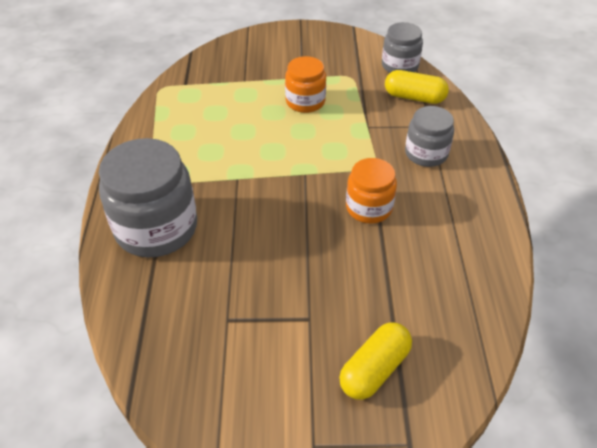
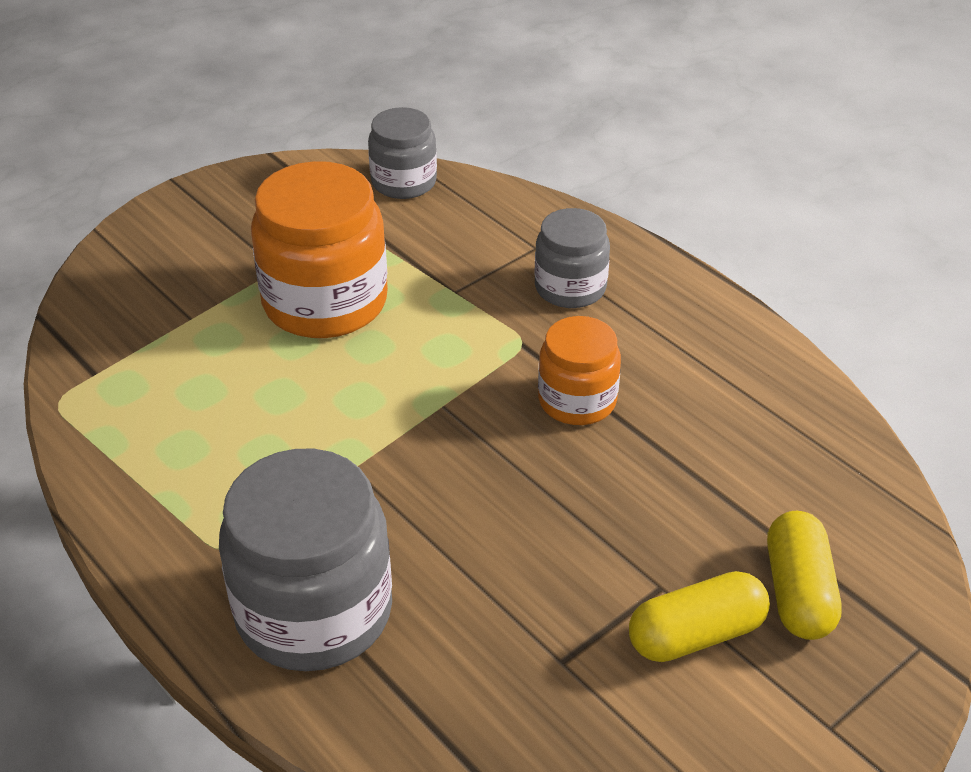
camera: 40 degrees left, 5 degrees down
orange jar [285,56,326,113] -> orange jar [251,161,388,338], size x1.72
yellow capsule [385,70,449,104] -> yellow capsule moved to [629,571,770,662]

